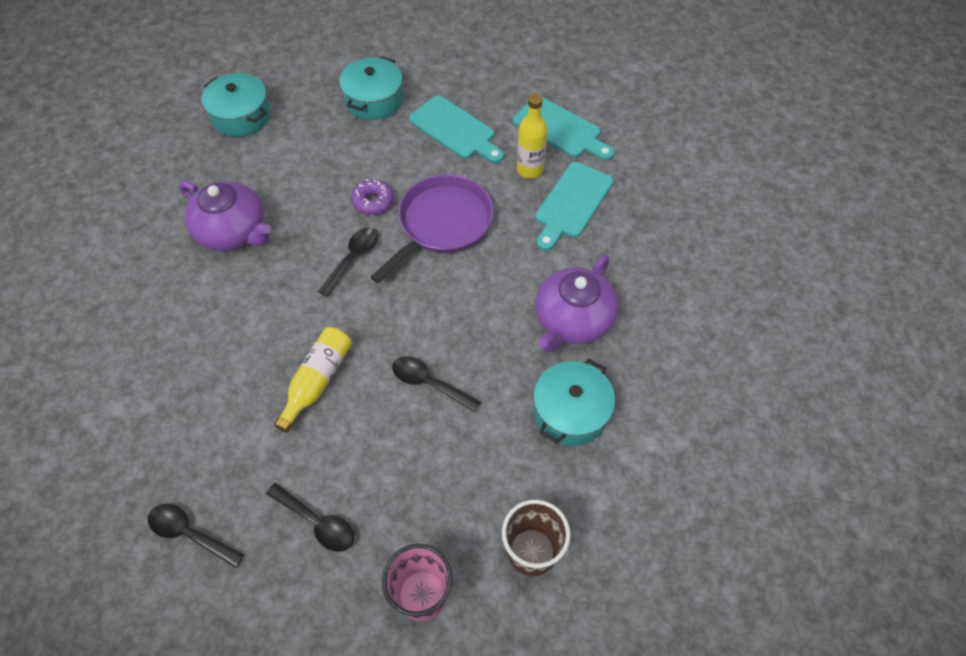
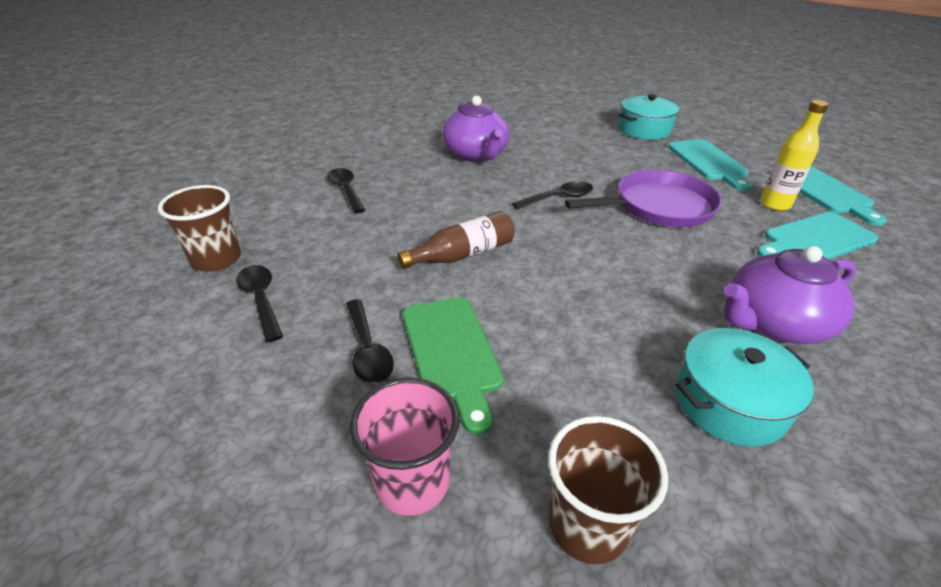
camera: 35 degrees right, 20 degrees down
turquoise pot [202,73,270,137] -> none
yellow bottle [274,327,352,433] -> brown bottle [397,211,515,269]
purple donut [351,179,394,215] -> none
black spoon [392,356,481,412] -> black spoon moved to [328,168,365,213]
none -> brown cup [158,185,241,272]
none -> green cutting board [403,297,504,435]

